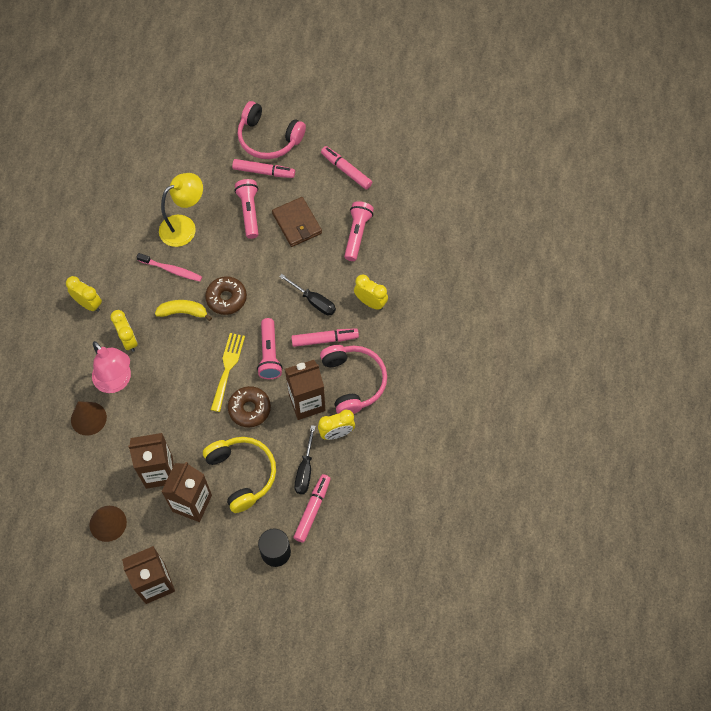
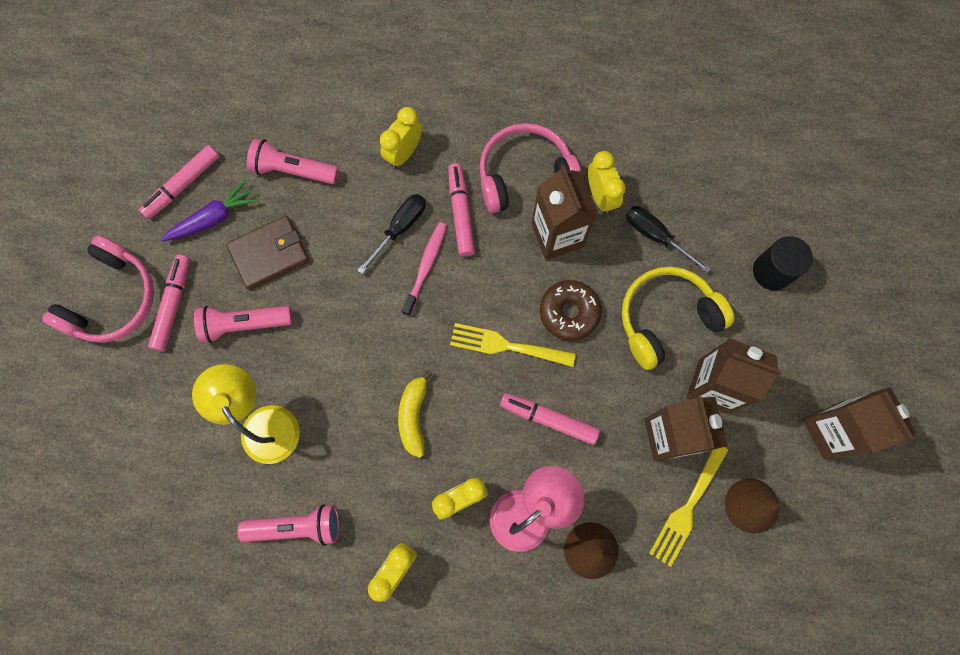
camera: 90 degrees left, 10 degrees up
pink toothbrush [137,253,202,281] -> pink toothbrush moved to [402,222,447,316]
brown donut [205,276,247,315] -> none
pink flashlight [257,318,283,379] -> pink flashlight moved to [237,504,339,546]
black screwdriver [294,425,316,494] -> black screwdriver turned 150 degrees counterclockwise [626,206,711,273]
pink marker [294,474,331,542] -> pink marker moved to [500,393,600,445]
none -> purple carrot [161,180,259,241]
none -> yellow fork [649,447,729,567]

